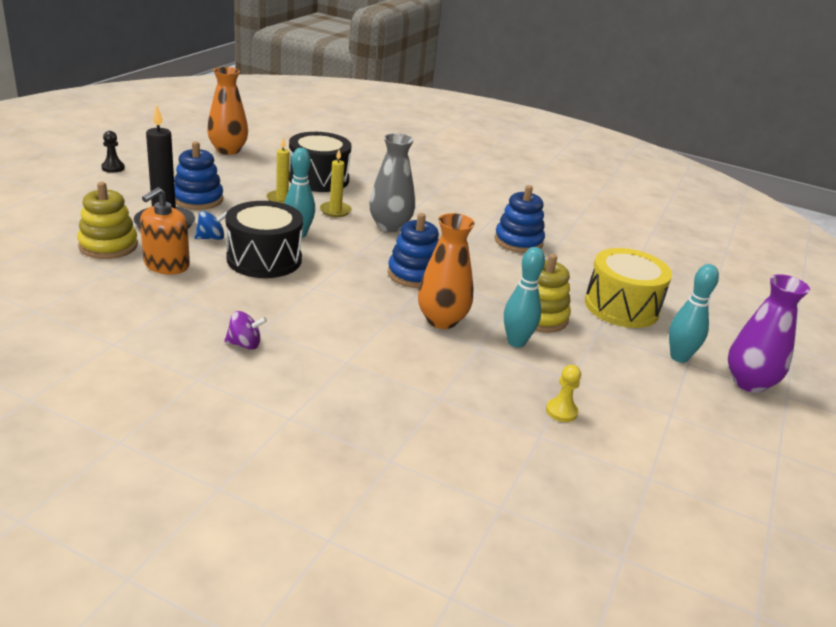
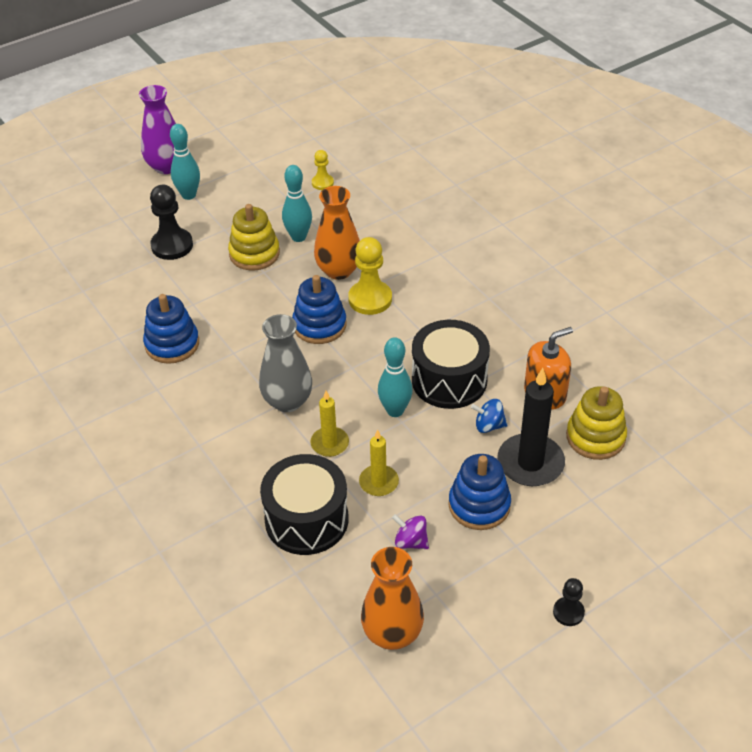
camera: 145 degrees left, 15 degrees up
purple spinning top [224,311,267,350] -> purple spinning top moved to [392,514,429,549]
yellow drum [585,248,672,328] -> black pawn [150,185,193,260]
none -> yellow pawn [348,237,392,315]

